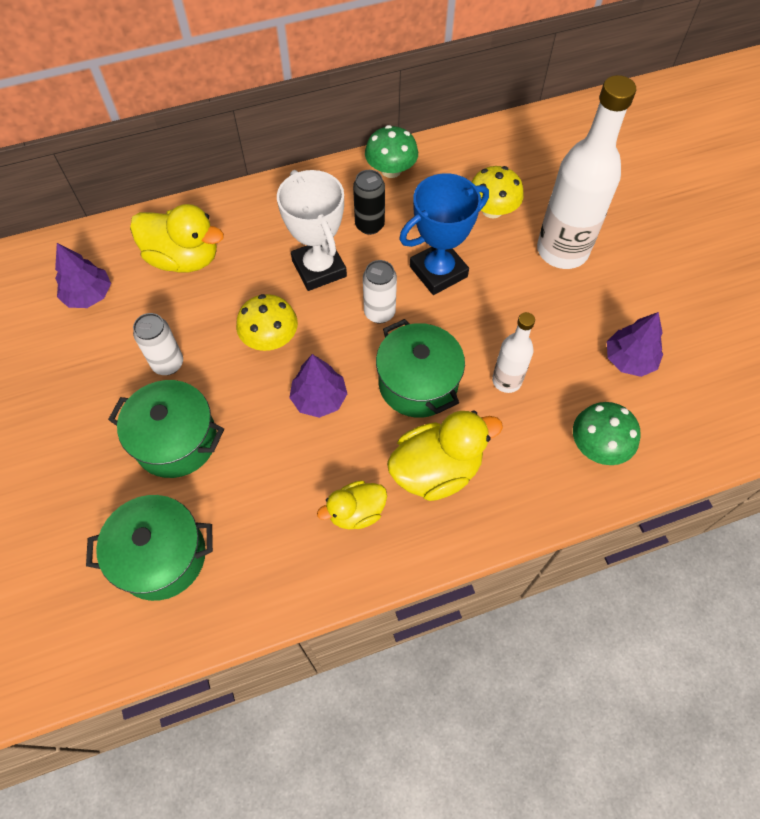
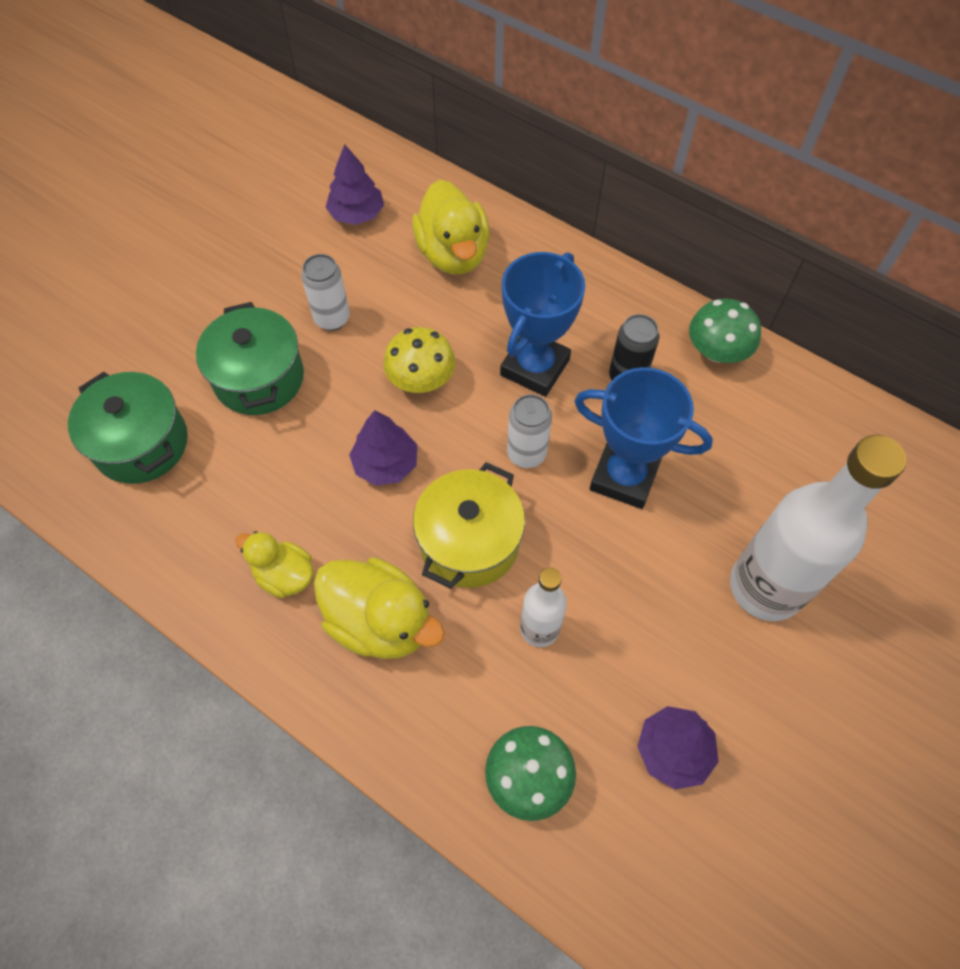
camera: 55 degrees right, 0 degrees up
white trophy [277,170,347,291] -> blue trophy [500,252,585,397]
green pot [376,319,465,418] -> yellow pot [413,462,525,589]
yellow mushroom [472,166,524,218] -> none

